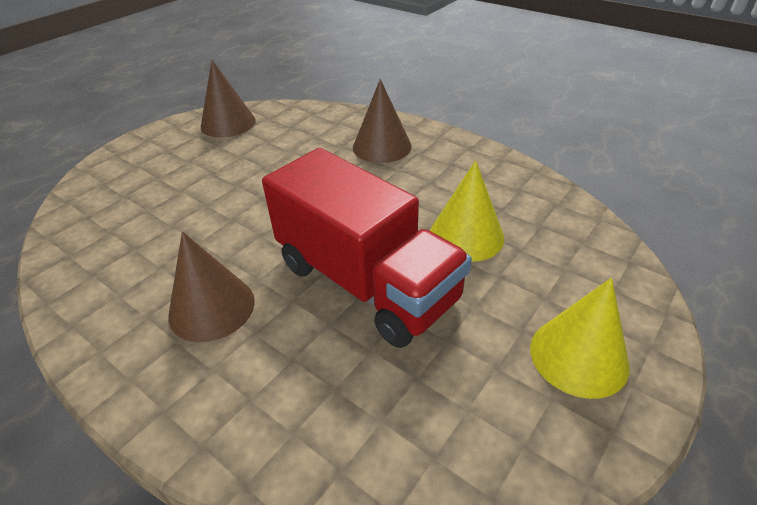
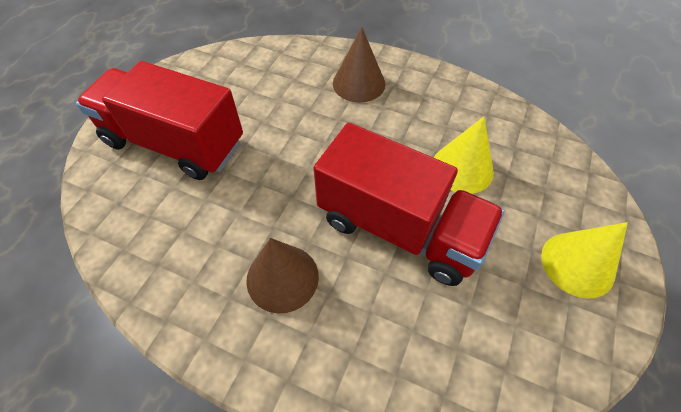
camera: 15 degrees left, 15 degrees up
brown cone [201,60,256,138] -> none
none -> red truck [76,61,243,180]

